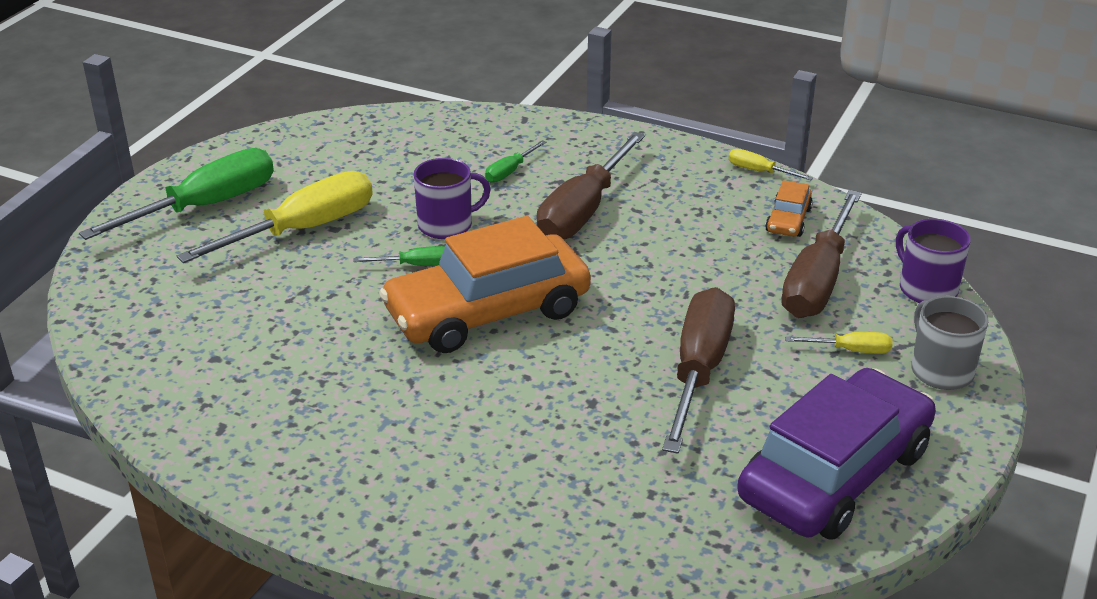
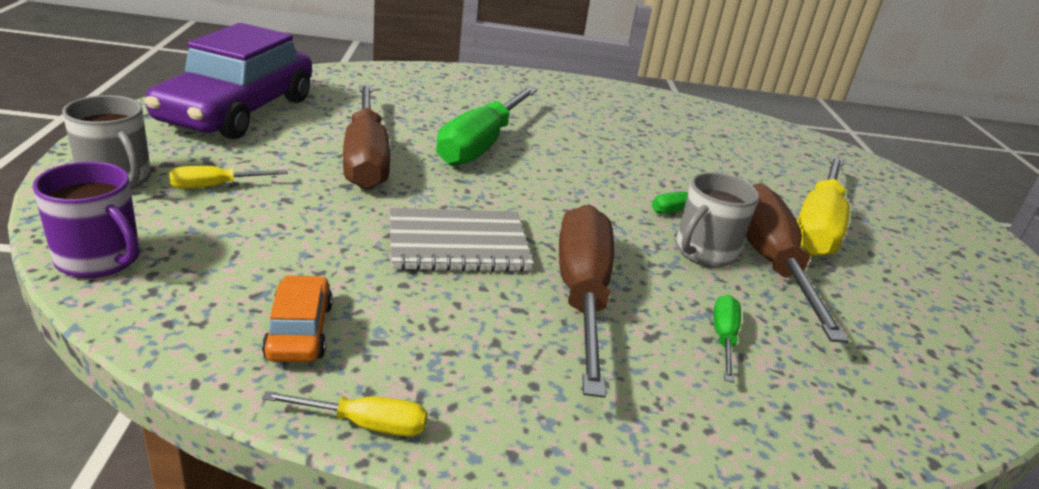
camera: 150 degrees right, 5 degrees down
green screwdriver [79,148,274,240] -> green screwdriver moved to [436,87,537,166]
orange car [379,216,591,353] -> none
purple mug [414,158,491,239] -> grey mug [676,172,759,267]
brown screwdriver [781,190,861,318] -> brown screwdriver moved to [745,183,849,343]
none -> grey notebook [390,208,534,272]

